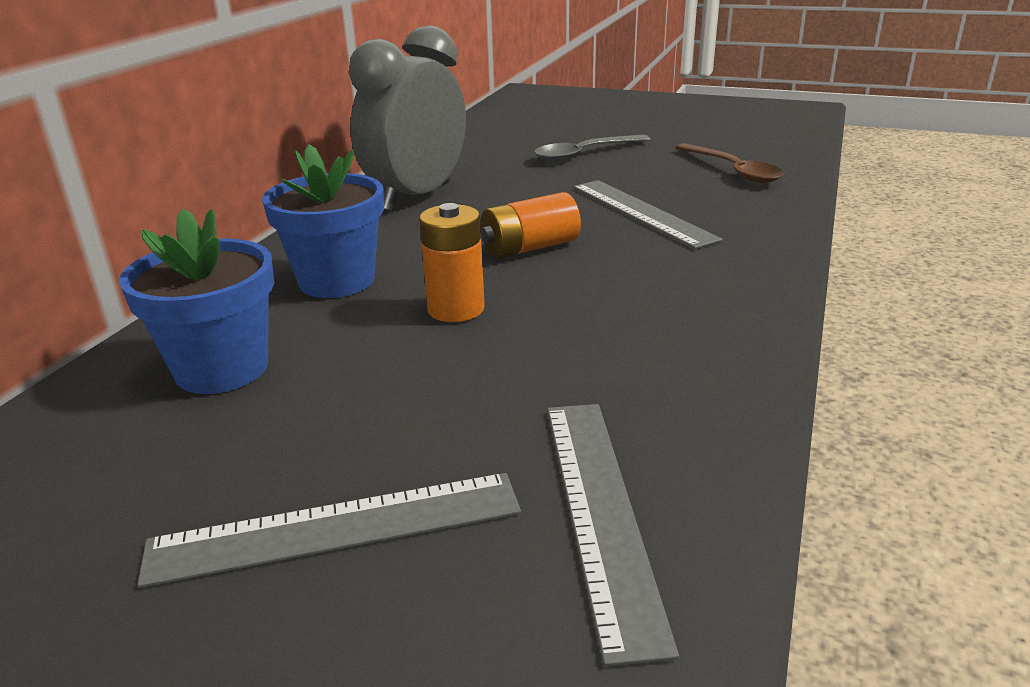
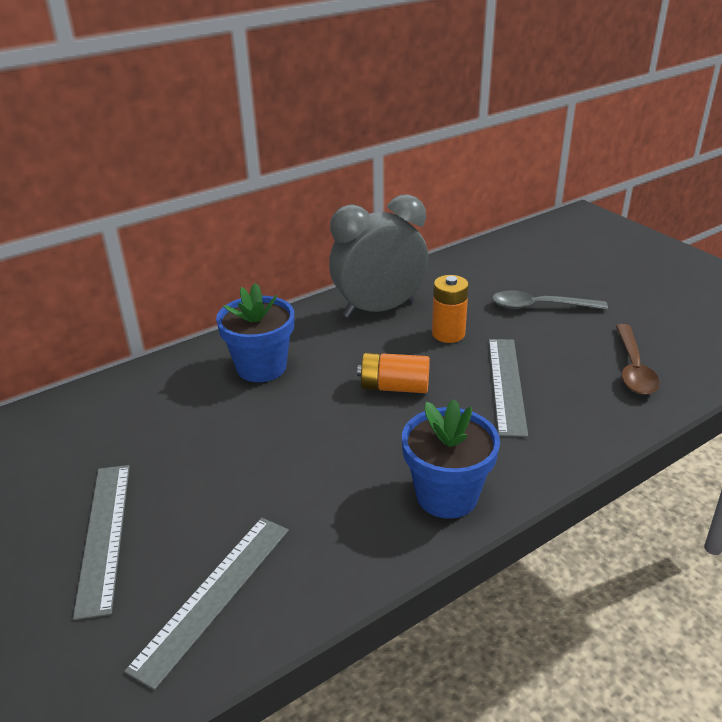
camera: 35 degrees right, 5 degrees up
blue flower pot [119,209,274,394] -> blue flower pot moved to [402,399,500,519]
grey ruler [137,473,521,588] -> grey ruler turned 60 degrees clockwise [73,465,130,620]
orange battery [419,203,485,322] -> orange battery moved to [432,275,469,343]

